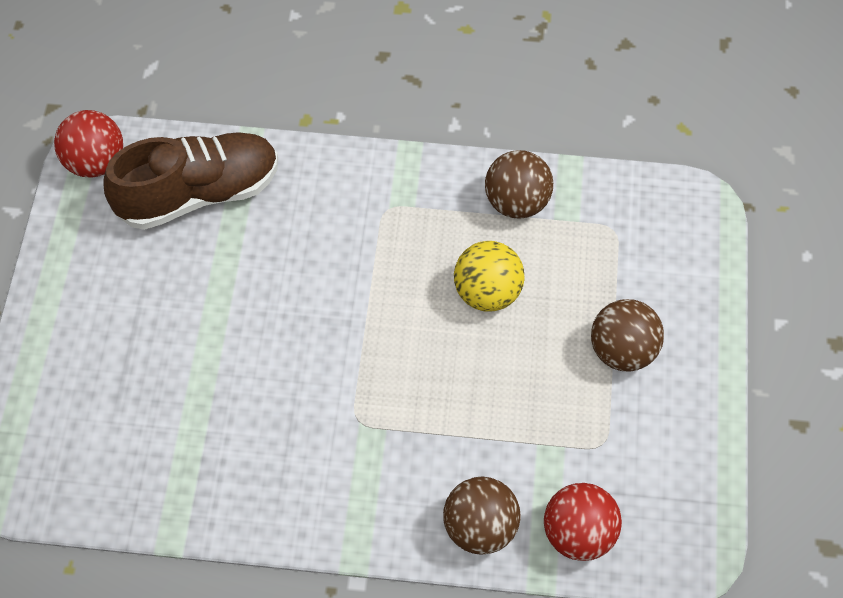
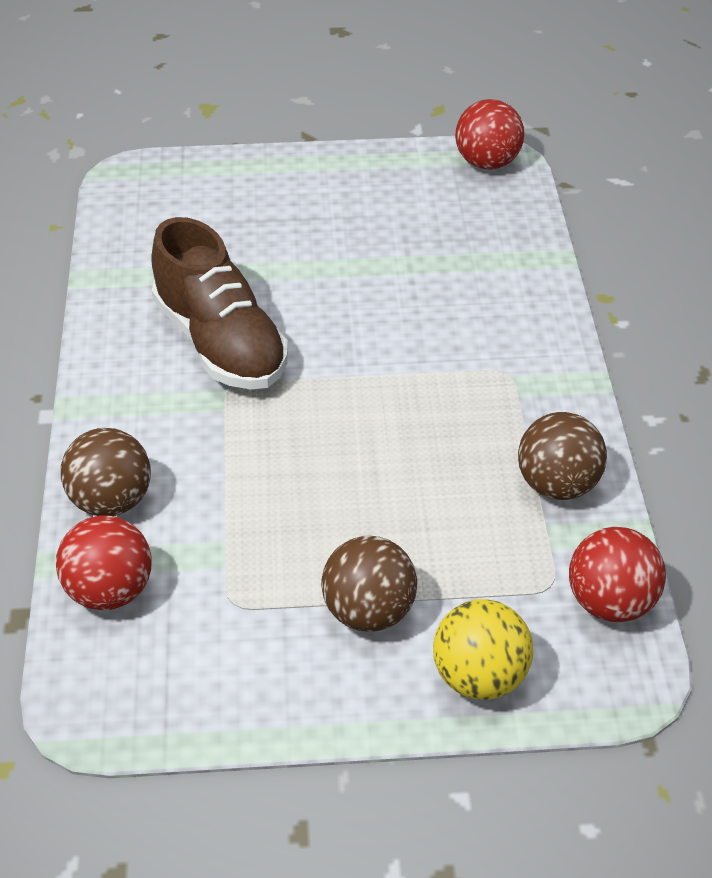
camera: 80 degrees right, 15 degrees down
brown shoe [103,132,278,230] -> brown shoe moved to [151,217,288,390]
yellow ball [454,241,525,312] -> yellow ball moved to [433,599,533,700]
none -> red ball [569,527,666,622]

